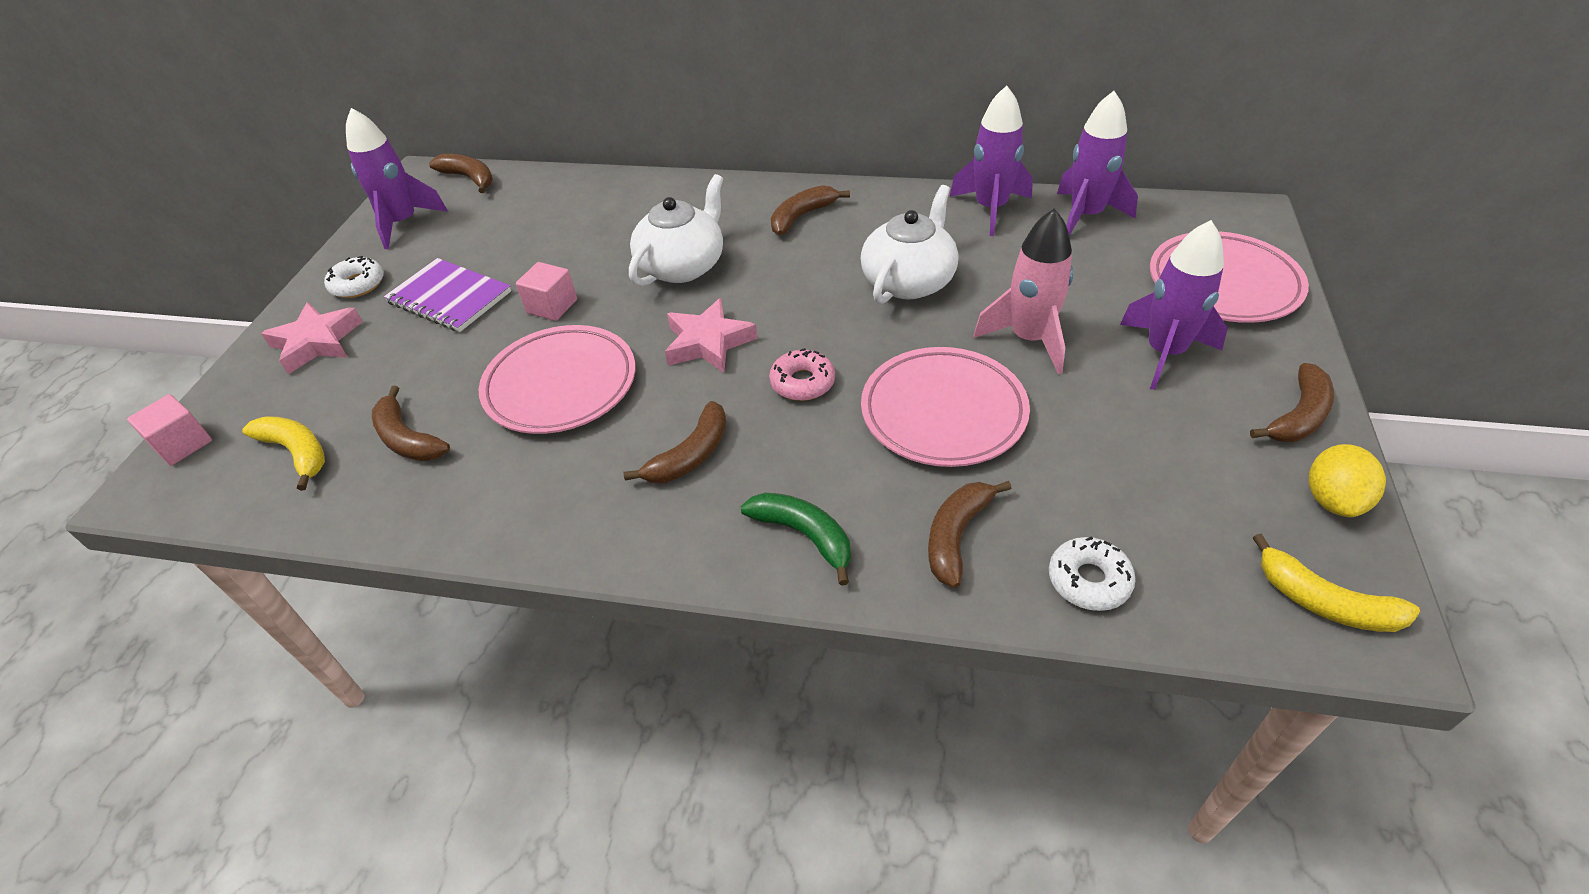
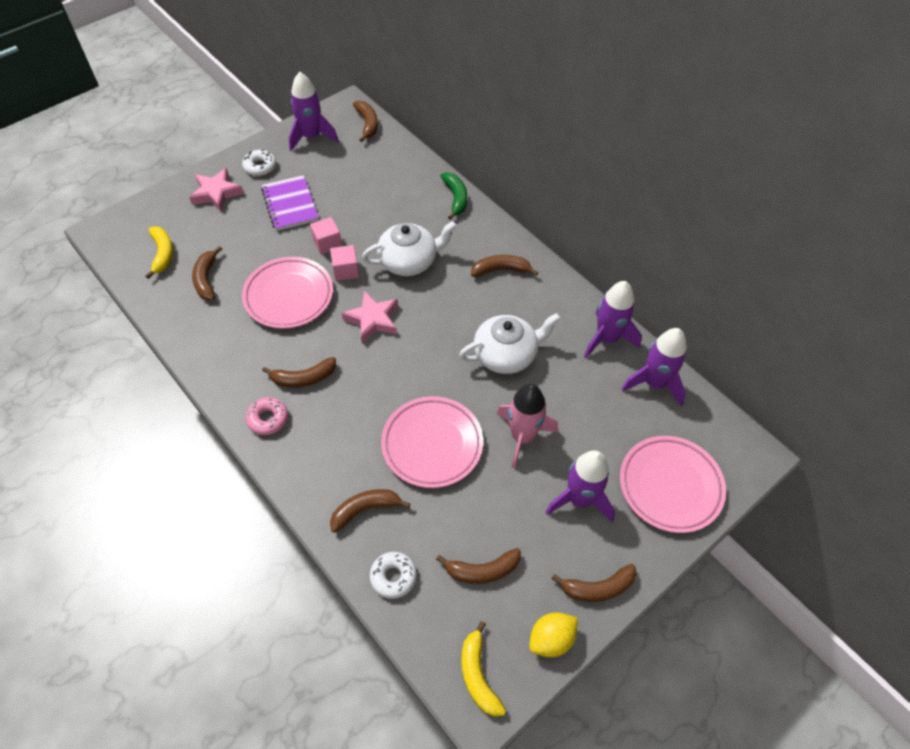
camera: 35 degrees right, 10 degrees up
pink cube [127,394,212,465] -> pink cube moved to [330,245,359,281]
green banana [740,493,851,586] -> green banana moved to [441,172,467,220]
pink donut [769,348,835,401] -> pink donut moved to [246,397,288,435]
none -> brown banana [436,548,521,584]

